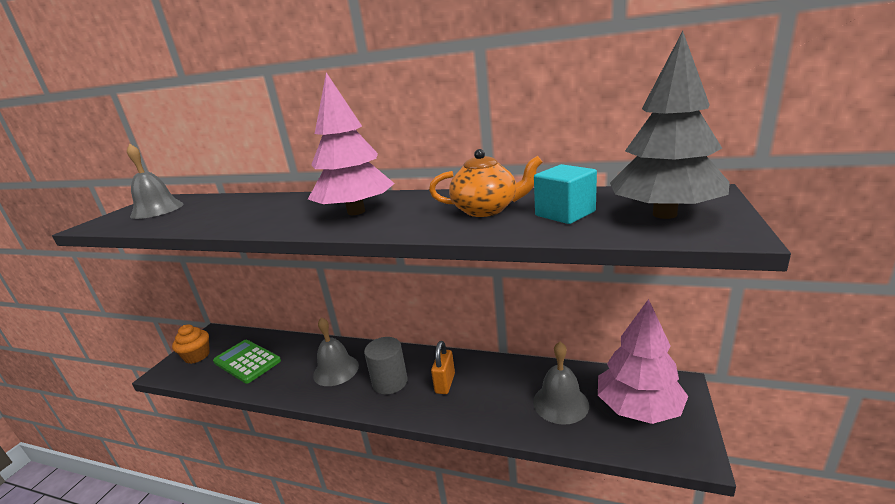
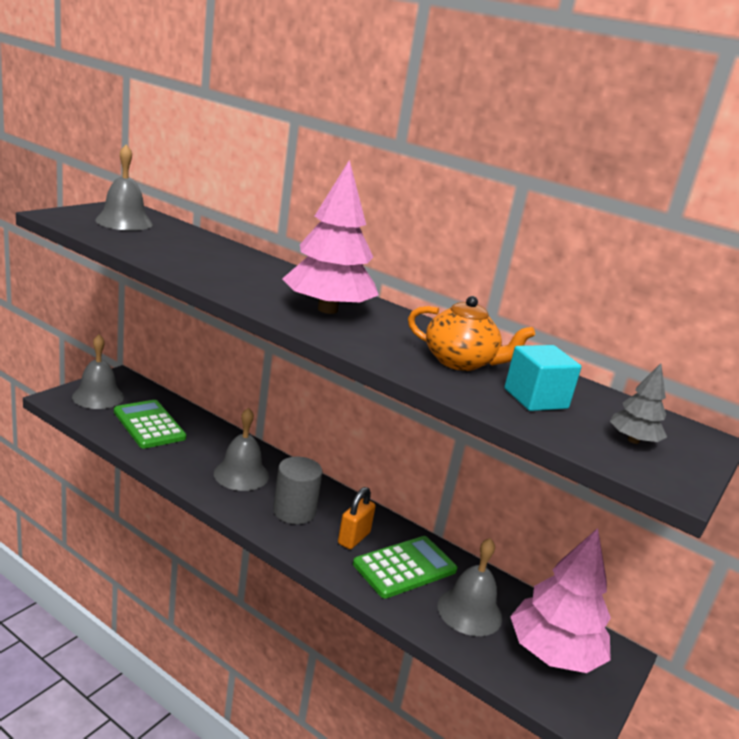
camera: 10 degrees right, 0 degrees up
orange cupcake [172,324,210,364] -> grey bell [72,335,124,409]
grey tree [610,31,730,219] -> grey tree [610,363,667,444], size x0.47
none -> green calculator [353,536,457,599]

